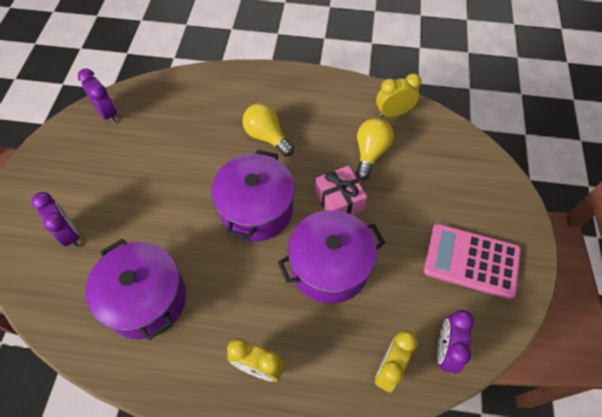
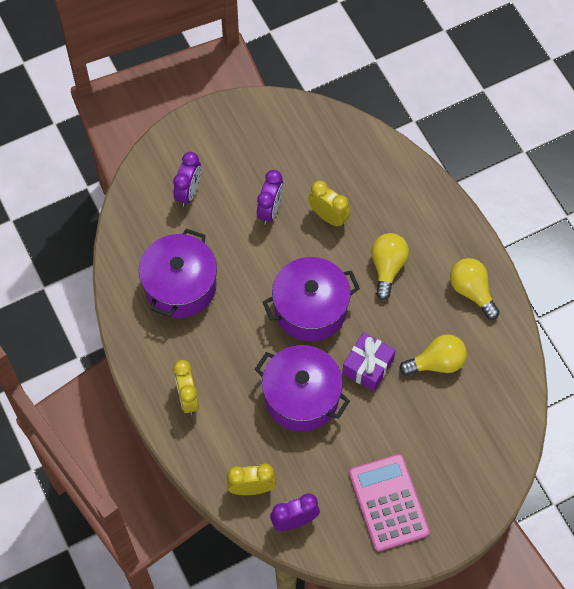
camera: 55 degrees right, 5 degrees up
purple clock [78,69,117,123] -> purple clock moved to [257,170,283,225]
pink gift [315,165,367,215] -> purple gift [342,332,396,391]
yellow clock [376,73,422,117] -> yellow clock moved to [308,181,351,227]
none -> yellow light bulb [450,258,500,320]

